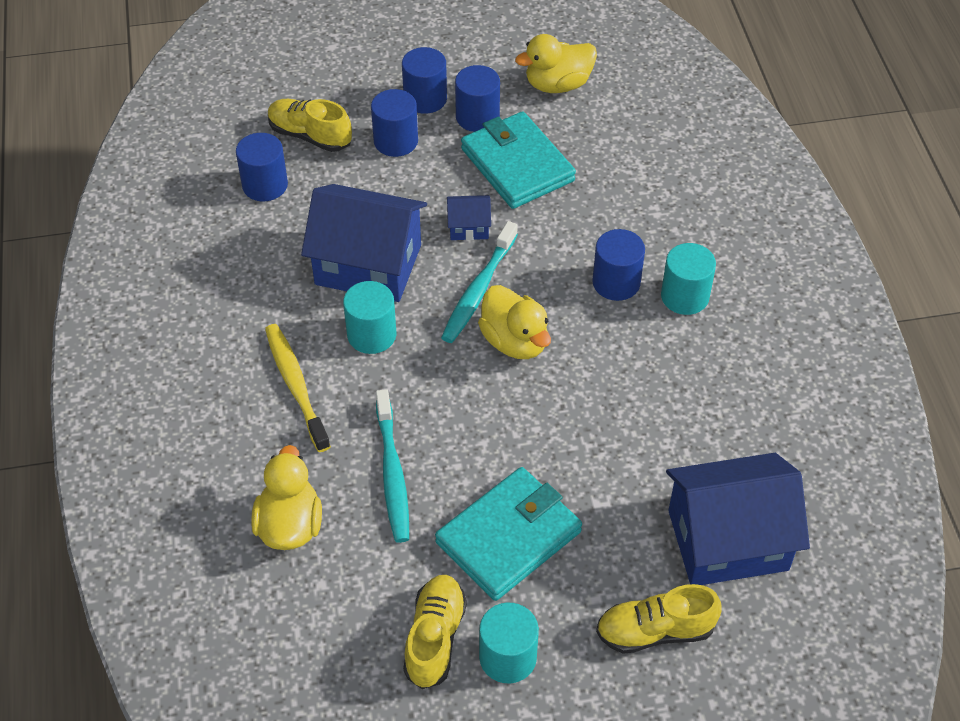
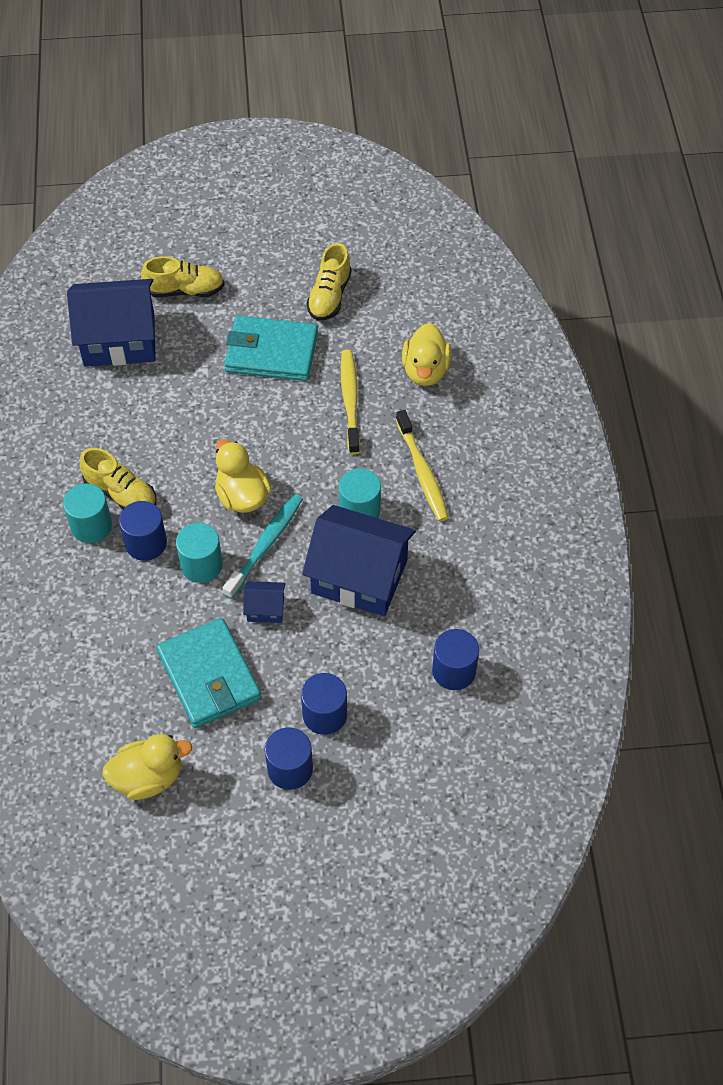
camera: 175 degrees left, 5 degrees up
yellow shoe [268,99,352,152] -> yellow shoe moved to [80,448,156,509]
turquoise toothbrush [376,389,409,543] -> yellow toothbrush [341,350,360,454]
turquoise wallet [435,467,582,601] -> turquoise wallet turned 45 degrees clockwise [224,315,318,381]
blue cylinder [455,65,500,132] -> none
turquoise cylinder [479,603,539,683] -> turquoise cylinder moved to [176,523,223,583]

